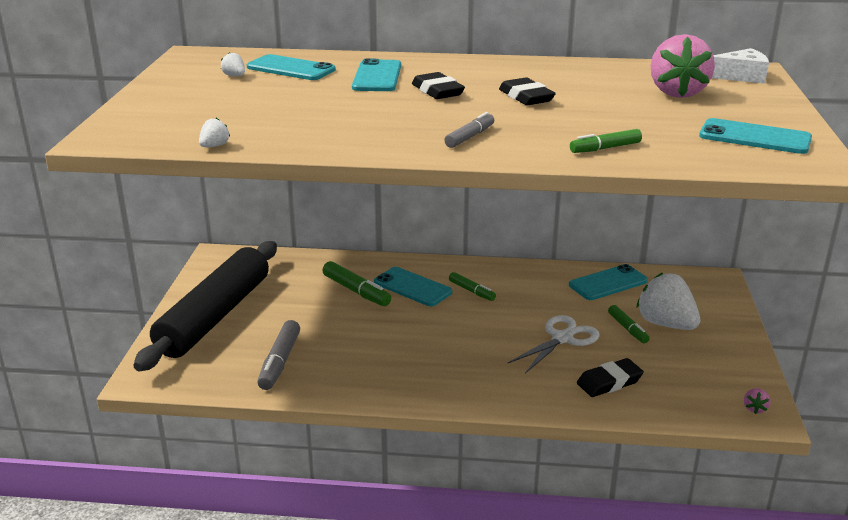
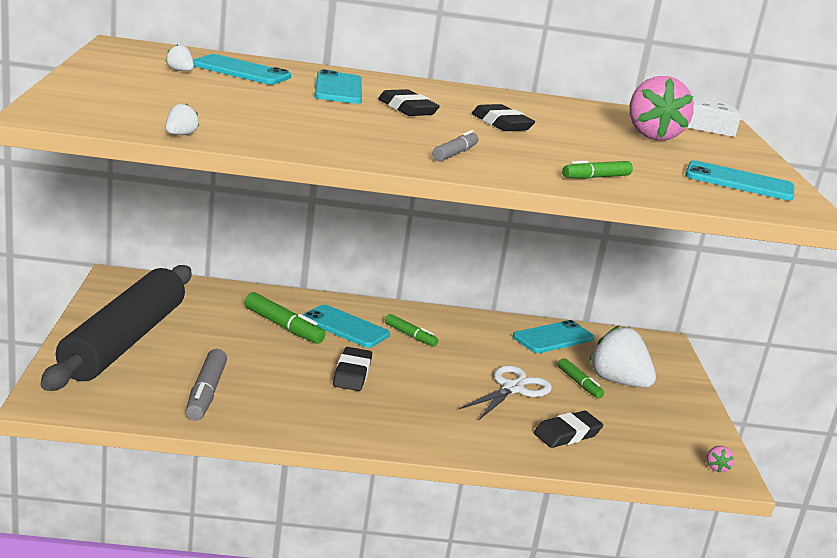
camera: 10 degrees left, 5 degrees down
none -> black eraser [333,347,372,391]

